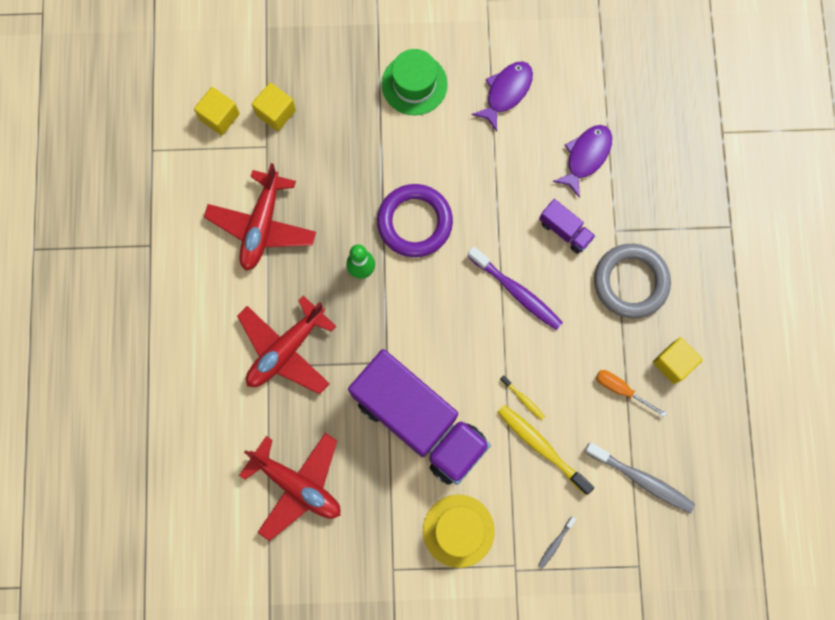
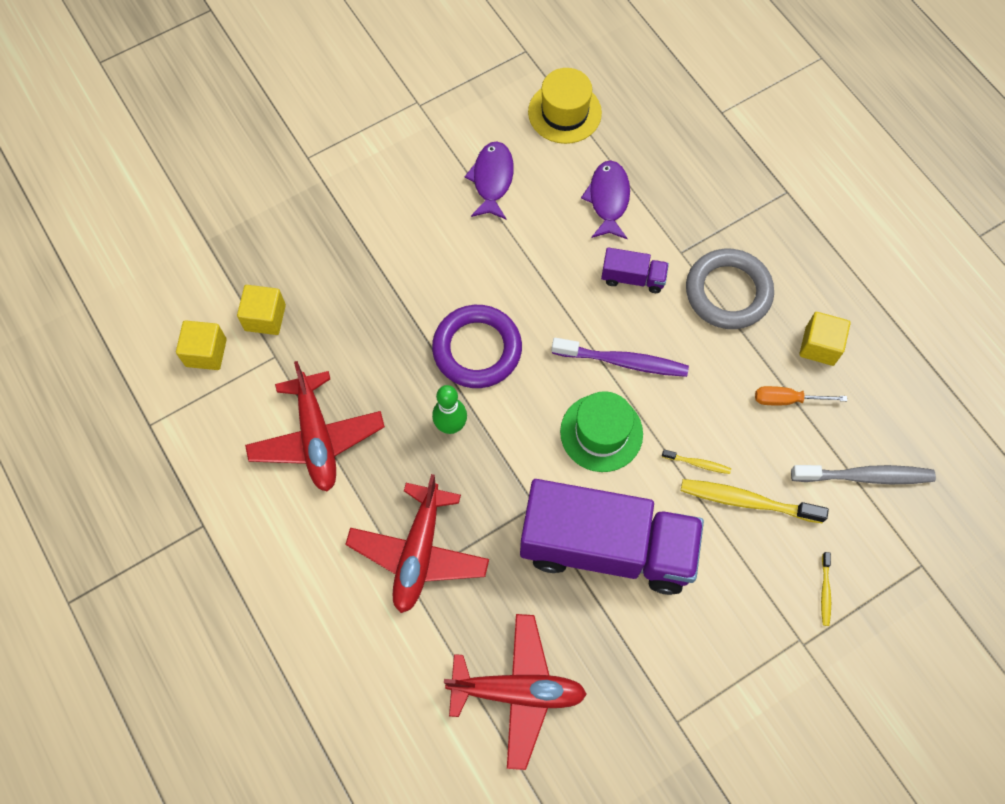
camera: 30 degrees left, 10 degrees down
green hat [382,49,448,115] -> green hat moved to [560,391,643,472]
yellow hat [423,495,495,568] -> yellow hat moved to [528,68,602,144]
grey toothbrush [538,516,576,569] -> yellow toothbrush [821,552,831,626]

